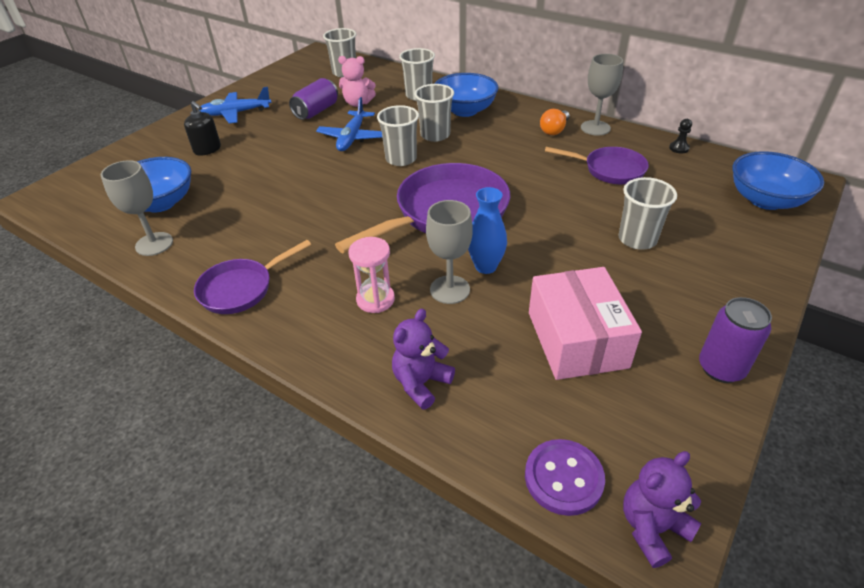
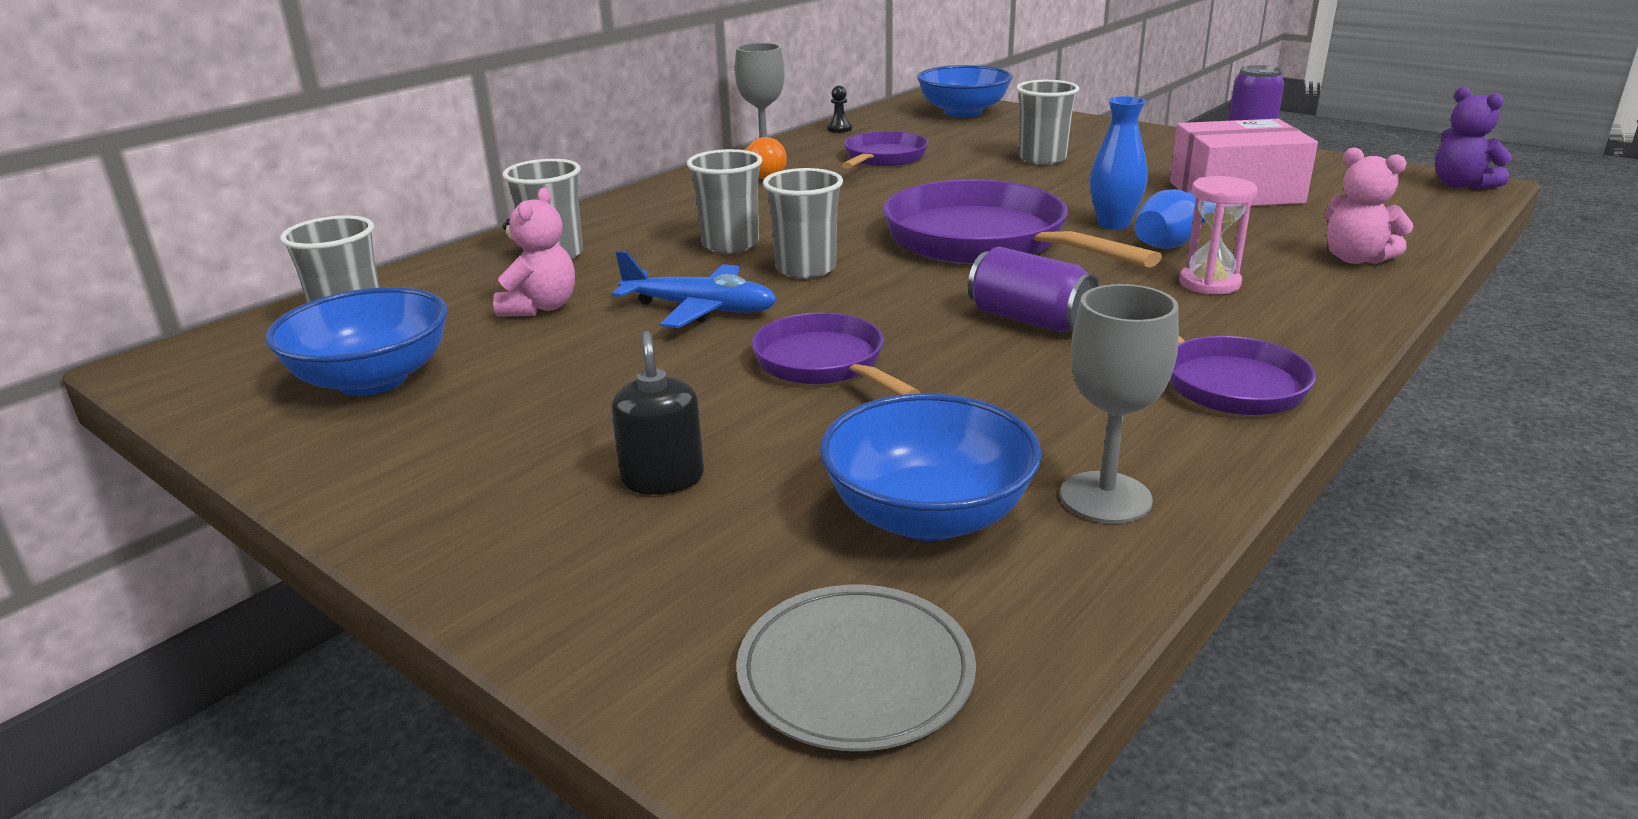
camera: 85 degrees left, 15 degrees down
black soap dispenser [184,101,221,156] -> black soap dispenser turned 60 degrees counterclockwise [611,331,704,494]
blue plane [200,87,272,123] -> none
purple can [289,78,338,120] -> purple can moved to [968,247,1099,332]
purple teddy bear [392,309,455,410] -> pink teddy bear [1325,147,1414,264]
grey goblet [426,200,473,304] -> blue vase [1135,189,1206,249]
blue bowl [434,73,499,117] -> blue bowl moved to [265,287,447,396]
purple button [525,439,605,516] -> none
none -> grey plate [736,585,976,751]
none -> purple pan [752,313,920,395]

